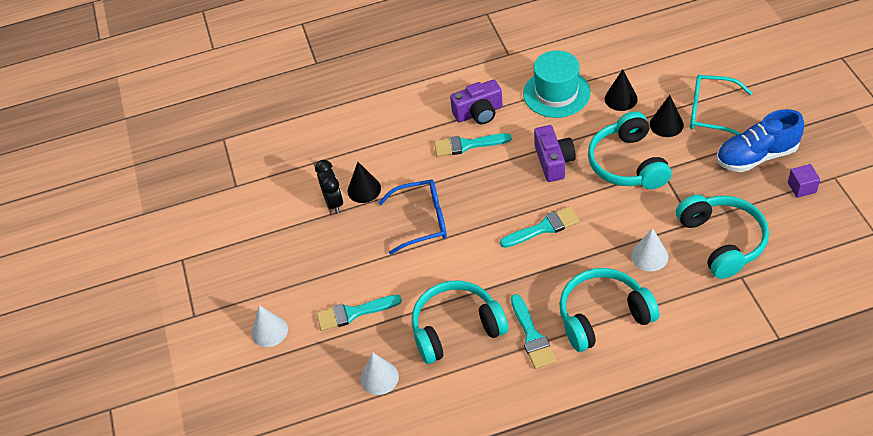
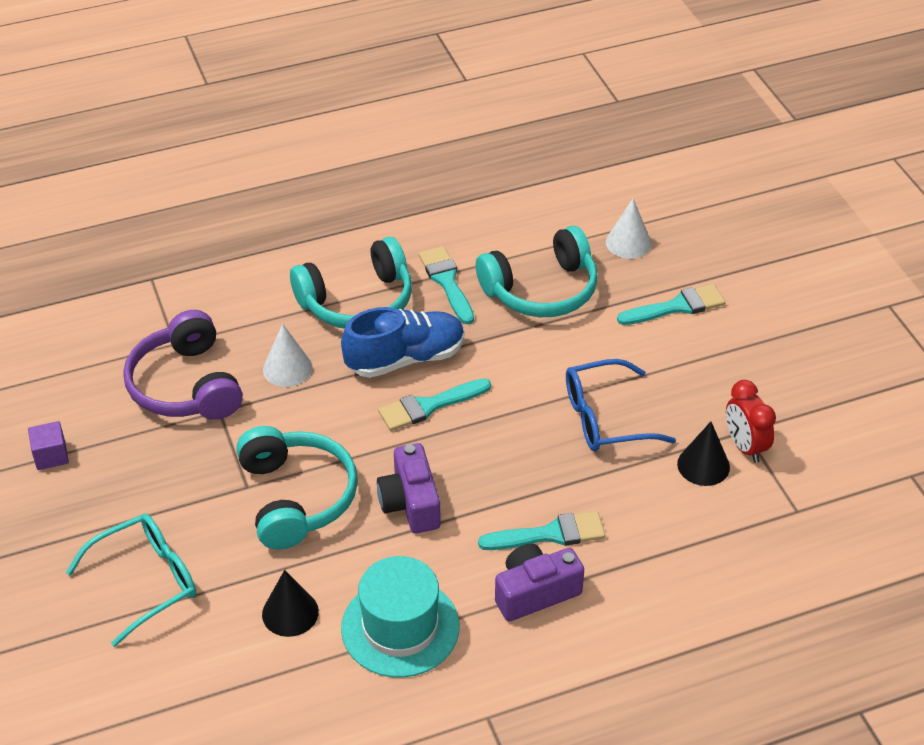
camera: 170 degrees right, 5 degrees down
white cone [251,305,288,347] -> none
black clock [315,160,343,214] -> red clock [726,380,776,463]
black cone [650,95,684,137] -> none
turquoise headphones [676,195,769,279] -> purple headphones [123,310,243,420]
turquoise glasses [690,74,752,135] -> turquoise glasses turned 45 degrees counterclockwise [66,514,196,647]
blue shoe [717,109,804,172] -> blue shoe moved to [341,307,464,378]

